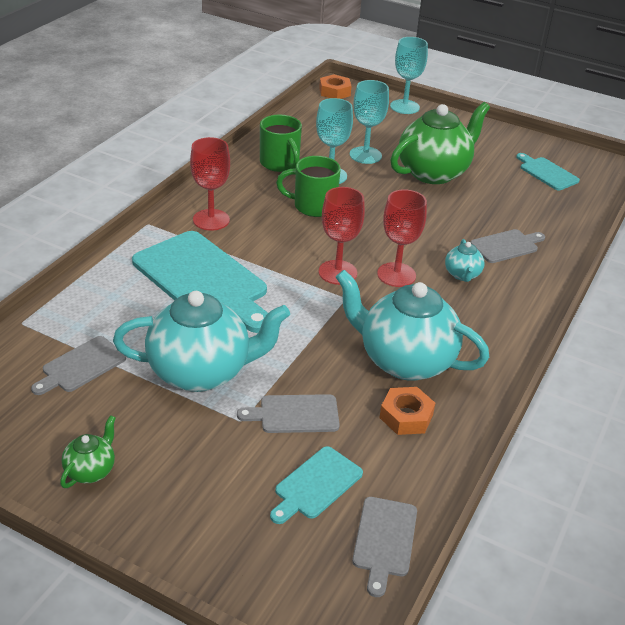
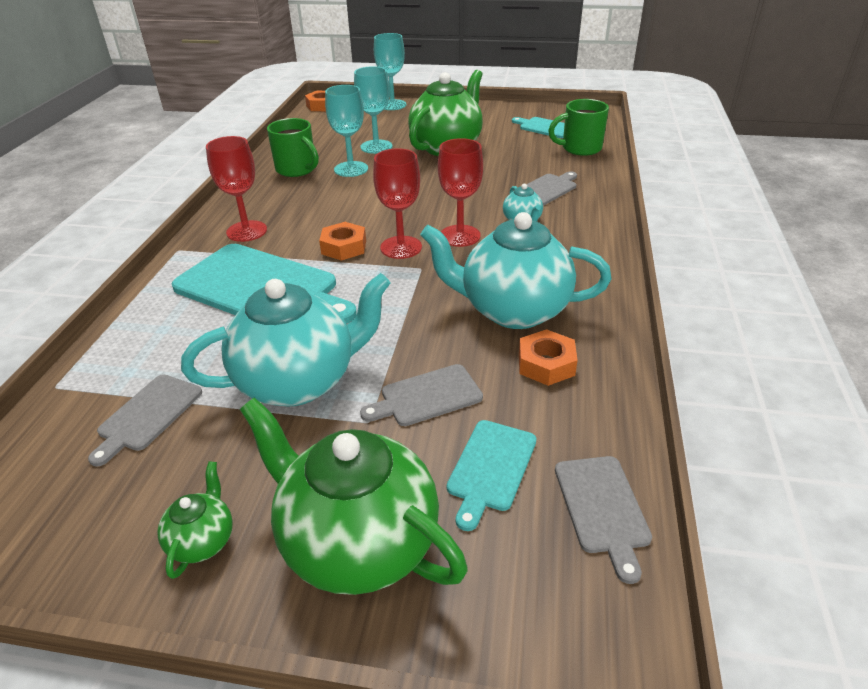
camera: 15 degrees left, 0 degrees up
green mug [276,156,341,217] -> green mug moved to [548,99,609,156]
none -> green teapot [240,398,468,595]
none -> orange nut [319,222,366,261]

